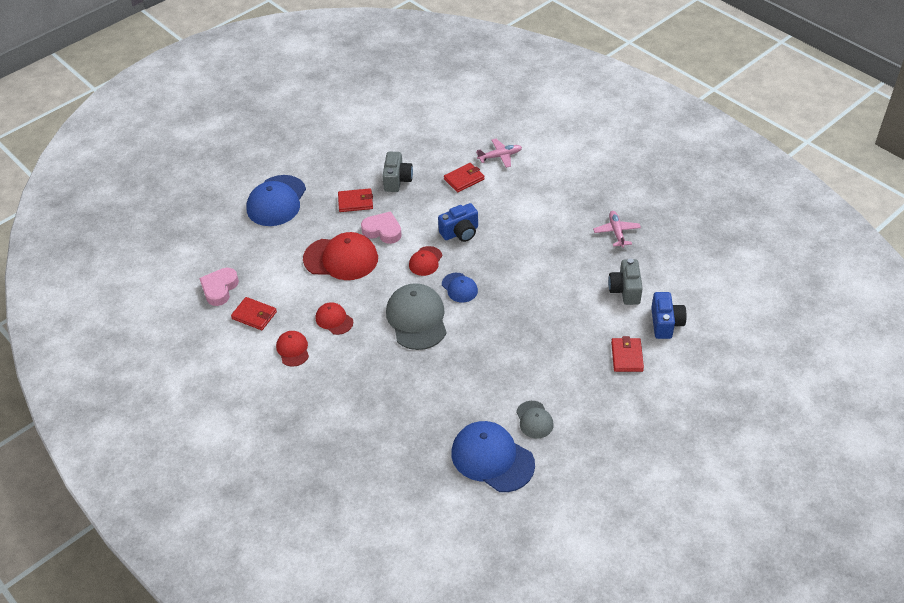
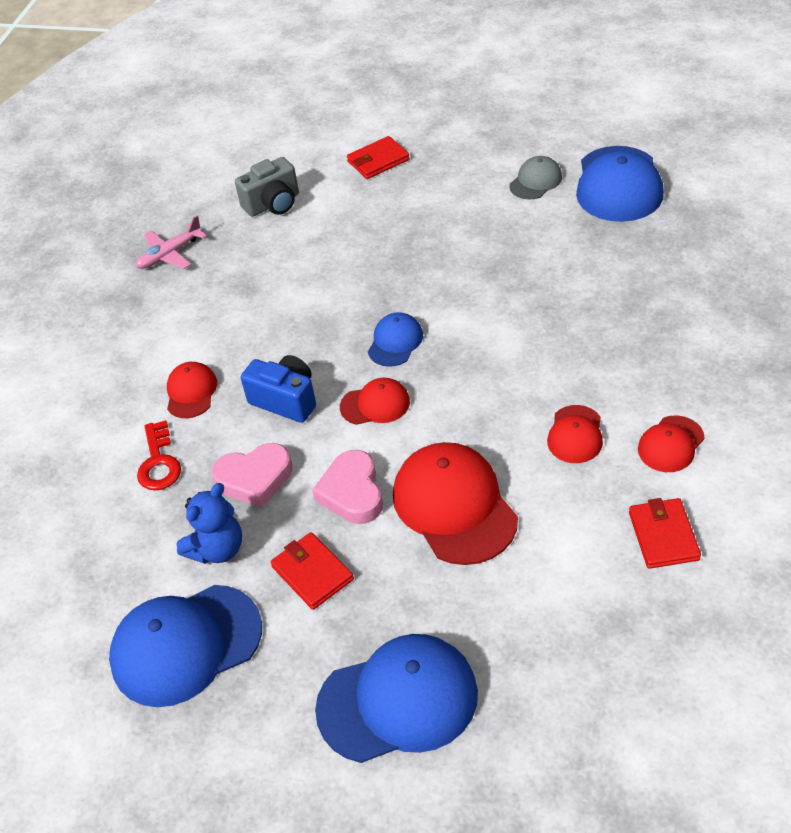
camera: 120 degrees left, 0 degrees up
pink heart [199,268,239,306] -> pink heart moved to [212,443,292,508]
grey camera [382,152,413,192] -> blue teddy bear [176,483,242,564]
grey cap [386,283,447,350] -> none
red wallet [444,163,485,192] -> red key [137,420,181,491]
pink plane [476,138,522,168] -> none
blue camera [651,292,687,339] -> none
none -> blue cap [109,585,262,707]
none -> red cap [167,362,217,418]

